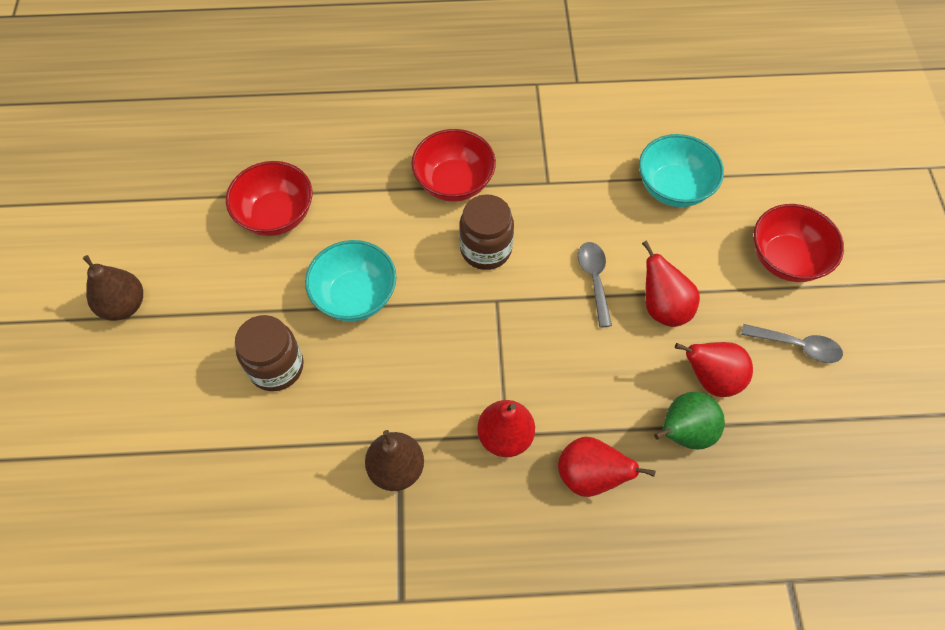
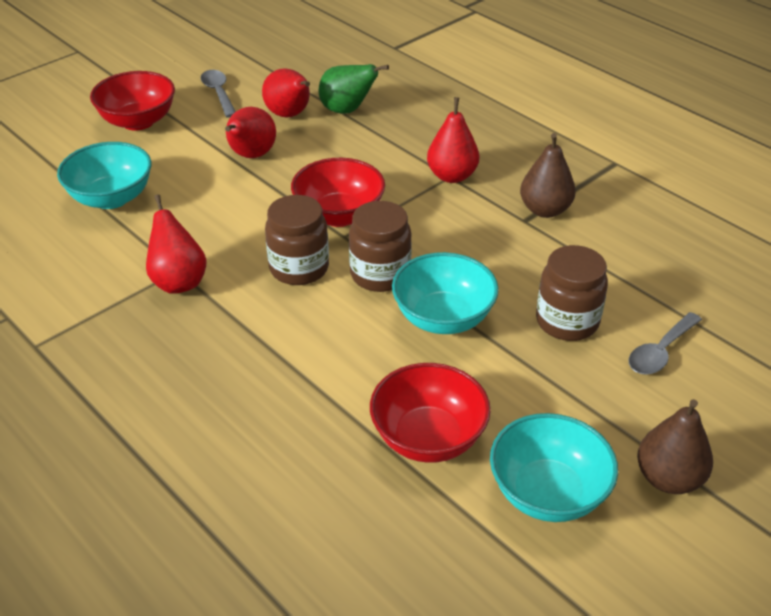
camera: 130 degrees left, 20 degrees down
red bowl [411,129,496,202] -> red bowl moved to [291,158,385,227]
red pear [558,437,656,497] -> red pear moved to [146,194,207,294]
grey spoon [578,242,612,327] -> grey spoon moved to [629,312,702,375]
none -> brown jar [349,201,412,292]
none -> turquoise bowl [490,413,618,522]

